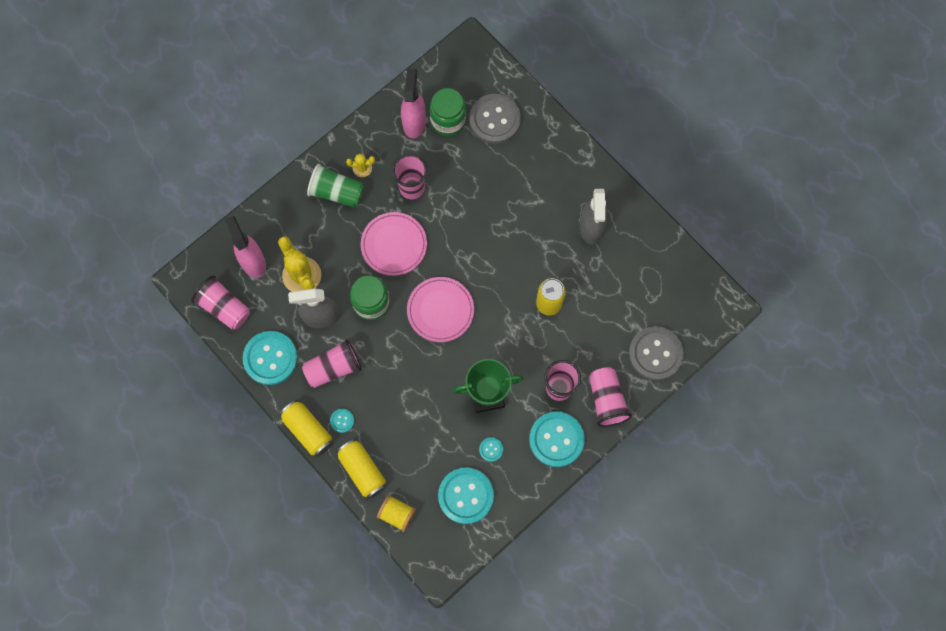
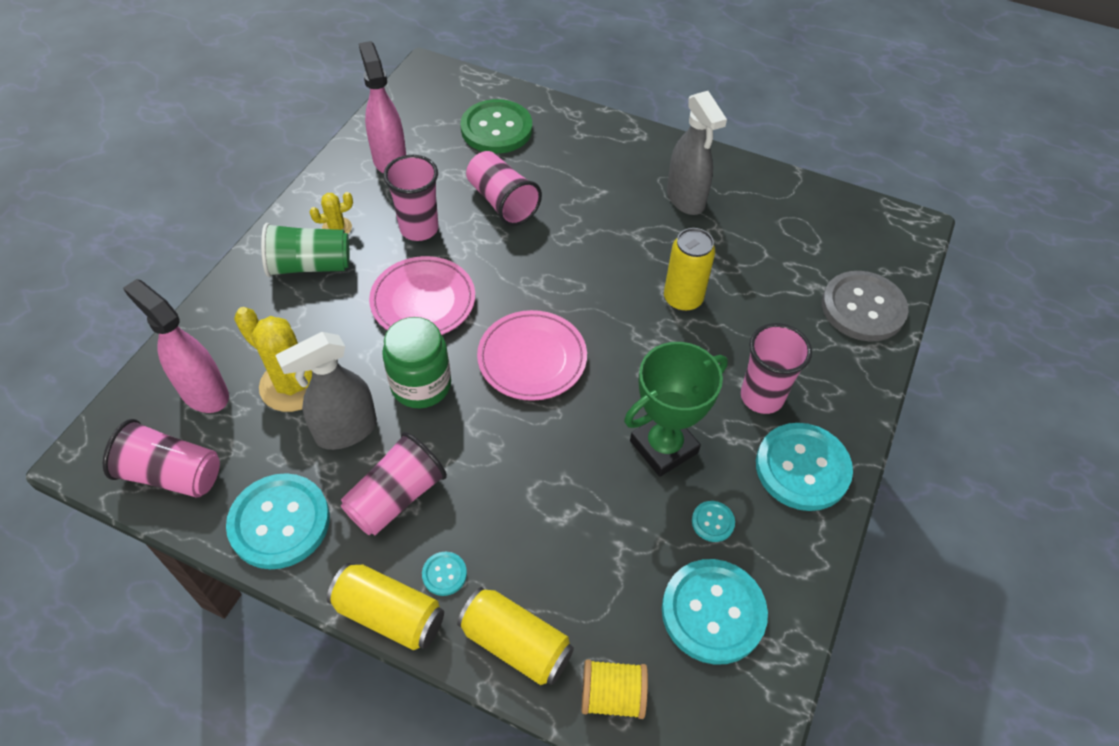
camera: 25 degrees left, 20 degrees down
green jar [430,88,466,136] -> none
grey button [469,94,521,144] -> green button [460,99,532,154]
pink cup [589,367,632,427] -> pink cup moved to [466,151,542,226]

